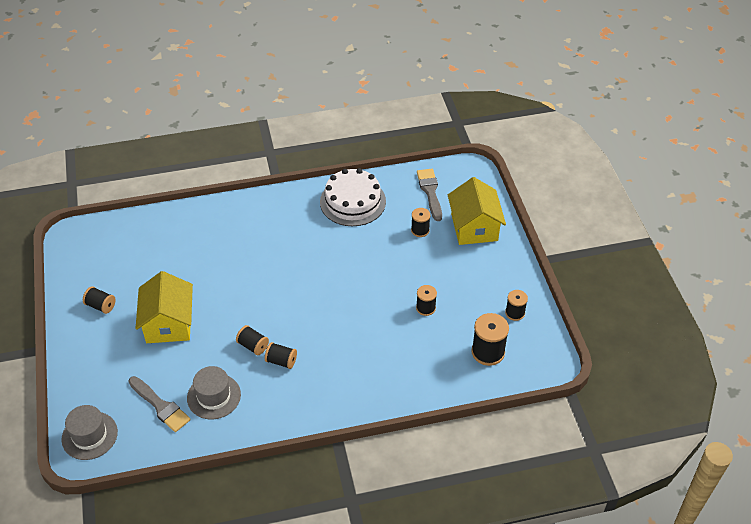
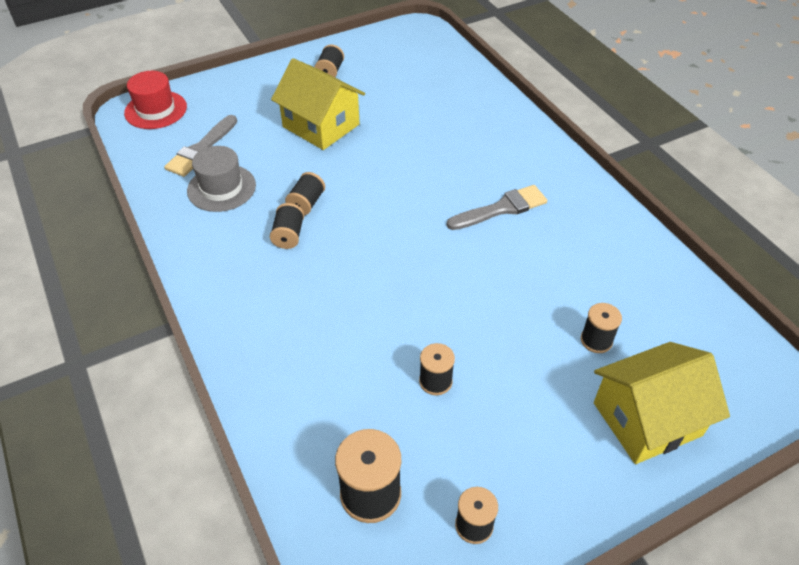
camera: 75 degrees right, 0 degrees up
grey hat [62,405,118,460] -> red hat [124,71,187,129]
yellow house [135,271,193,343] -> yellow house turned 60 degrees clockwise [271,58,365,150]
white cake [320,168,386,226] -> none
grey brush [417,169,442,221] -> grey brush moved to [447,185,547,230]

